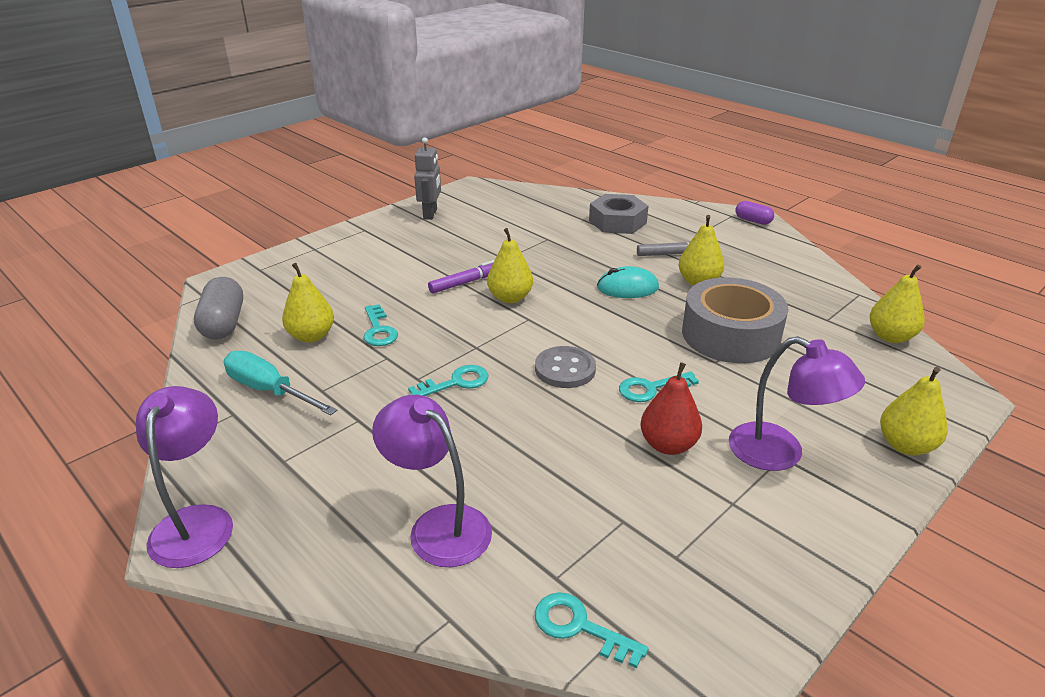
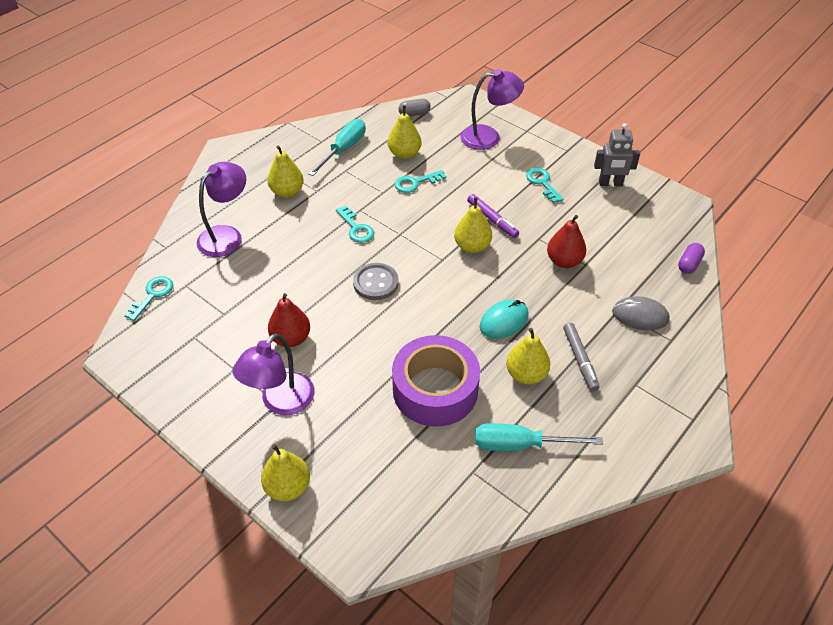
camera: 85 degrees right, 15 degrees up
purple lamp [136,386,233,568] -> purple lamp moved to [460,69,524,150]
grey capsule [194,277,243,340] -> grey capsule [398,99,431,116], size x0.59
grey nut [589,194,648,234] -> grey mouse [612,296,670,330]
turquoise mouse [597,266,659,298] -> turquoise mouse turned 60 degrees clockwise [480,299,529,339]
turquoise key [619,372,699,402] -> turquoise key moved to [526,168,563,203]
grey tape [682,278,788,363] -> purple tape [392,335,480,427]
purple capsule [736,201,774,225] -> purple capsule moved to [678,243,705,274]
yellow pear [869,265,925,343] -> yellow pear moved to [267,145,304,197]
none -> turquoise screwdriver [475,423,603,451]
none -> red pear [547,215,586,268]

